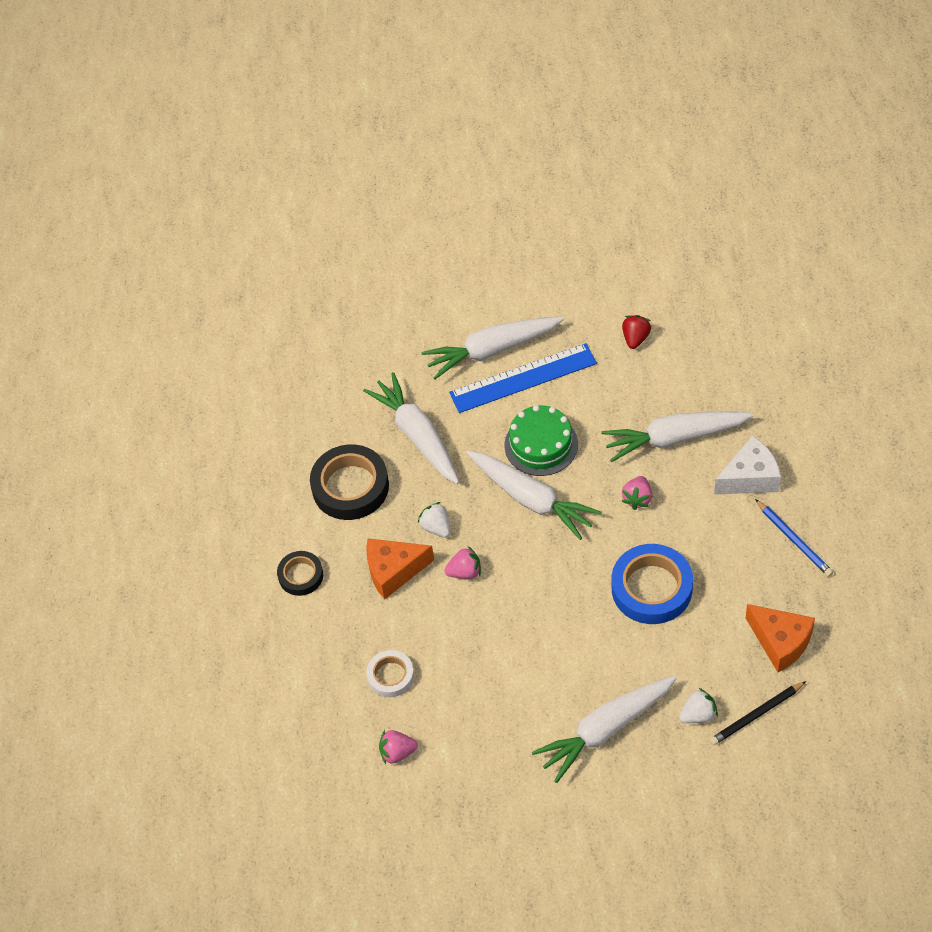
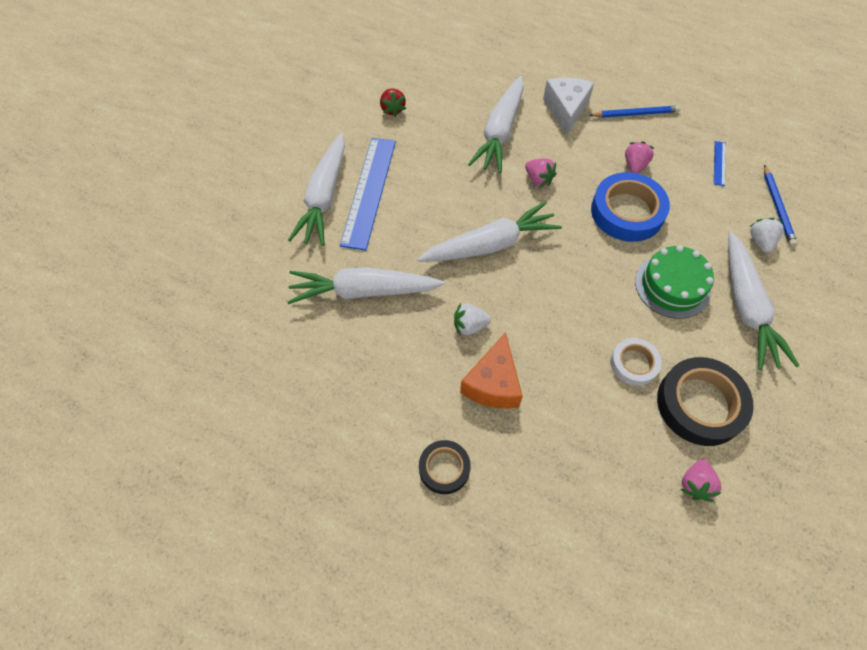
camera: 65 degrees left, 5 degrees up
black tape [310,444,389,520] -> black tape moved to [657,357,754,446]
white tape [366,650,414,697] -> white tape moved to [611,338,662,386]
pink strawberry [444,546,481,579] -> pink strawberry moved to [625,141,654,174]
green cake [504,405,578,476] -> green cake moved to [635,245,714,319]
red strawberry [622,315,651,349] -> red strawberry turned 150 degrees counterclockwise [380,88,406,117]
black pencil [710,681,806,746] -> blue pencil [764,165,797,247]
orange cheese [746,604,815,672] -> blue ruler [714,141,726,186]

